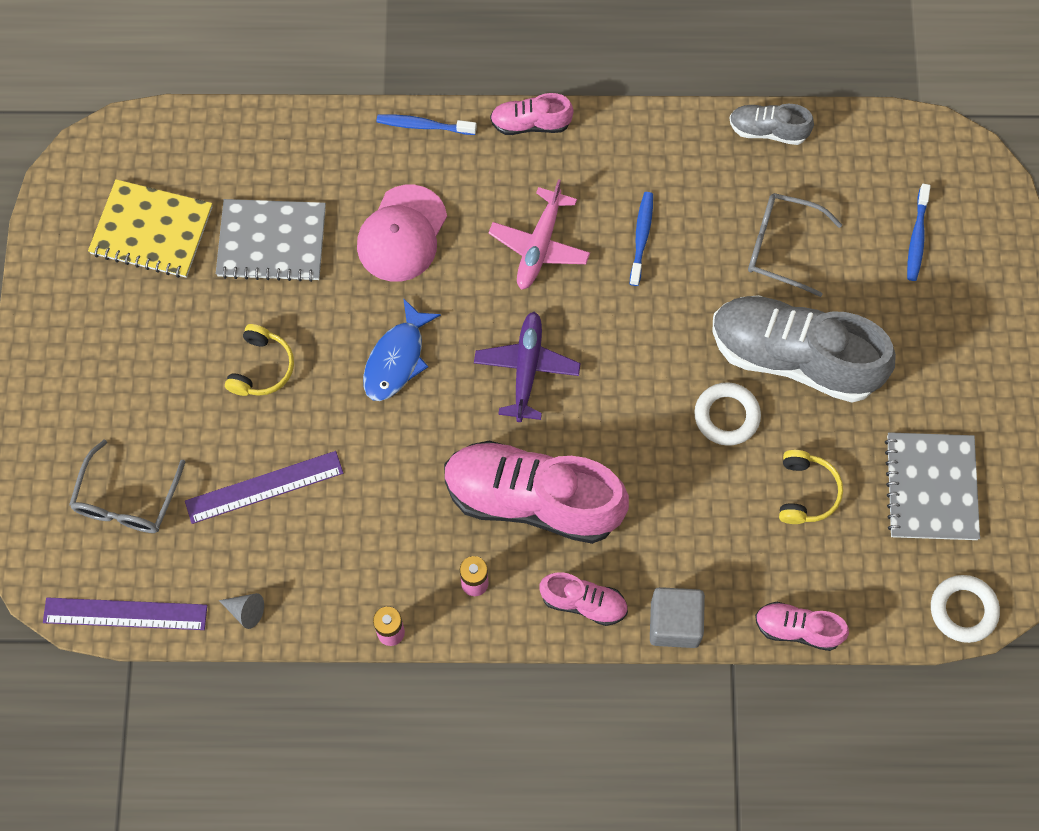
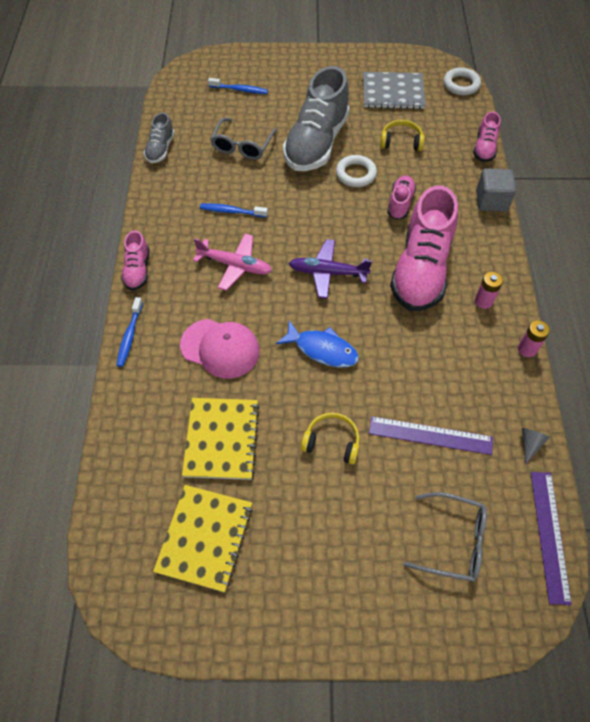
camera: 90 degrees left, 10 degrees down
purple ruler [185,451,343,524] -> purple ruler turned 60 degrees counterclockwise [369,416,493,455]
grey notebook [216,199,326,282] -> yellow notebook [182,398,260,480]
pink shoe [539,572,628,626] -> pink shoe moved to [387,175,416,219]

